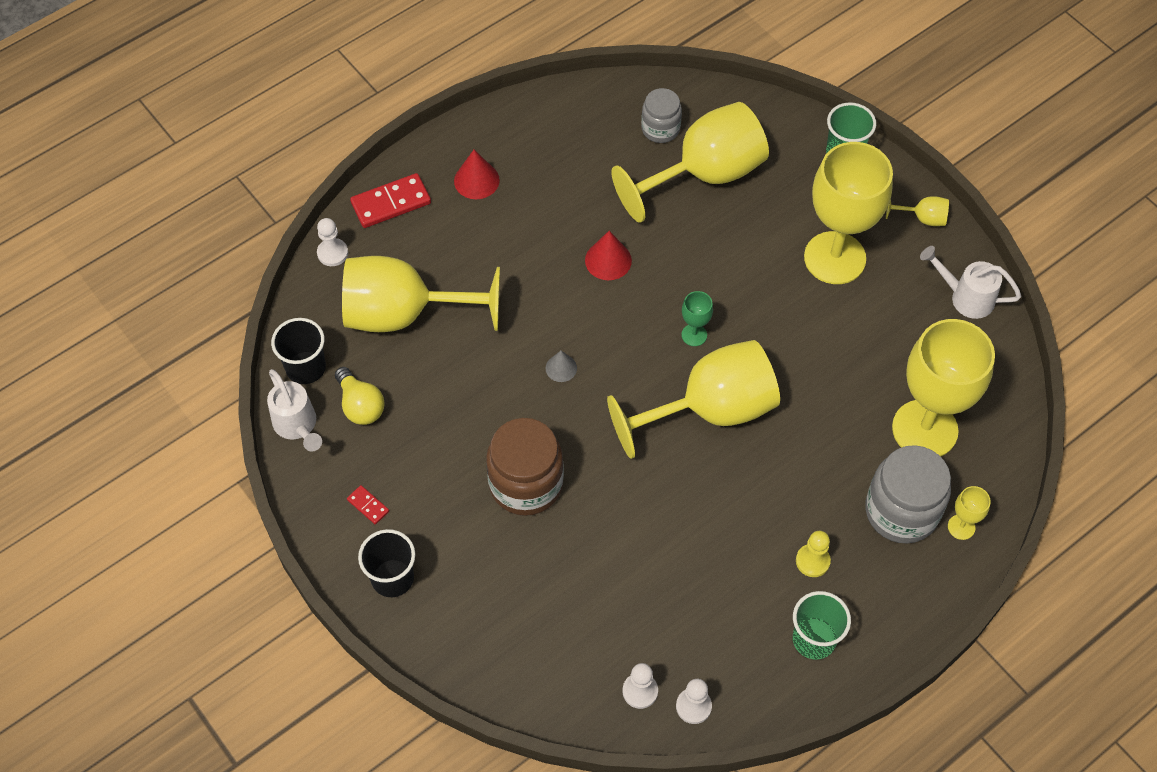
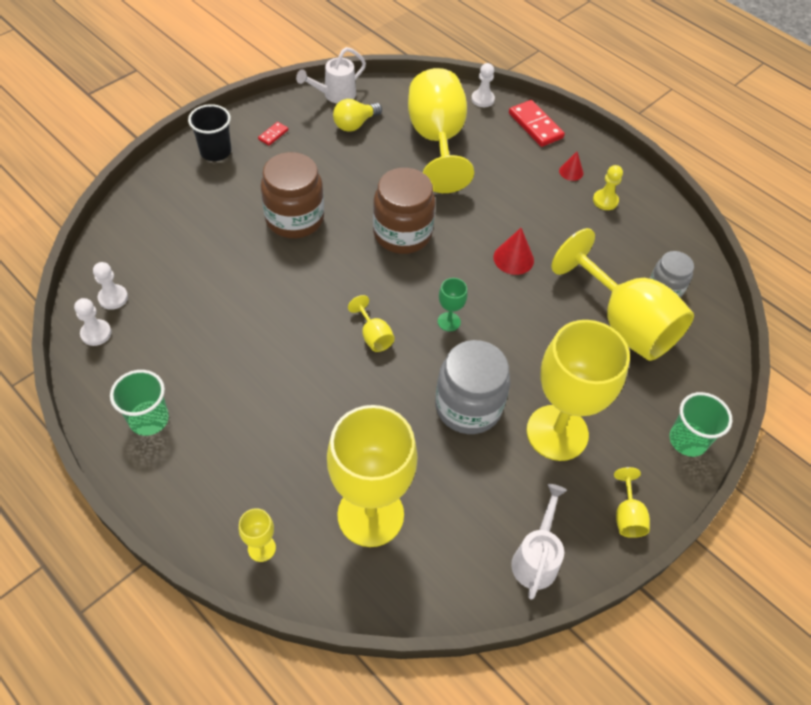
camera: 80 degrees right, 5 degrees down
black cup [271,318,326,384] -> none
red cone [454,150,500,199] -> red cone [559,152,583,181], size x0.65
grey cone [546,351,577,382] -> brown jar [373,168,436,254]
yellow goblet [607,340,780,459] -> yellow goblet [348,295,395,352], size x0.40
yellow pawn [796,531,831,577] -> yellow pawn moved to [593,165,623,210]
grey jar [865,445,951,543] -> grey jar moved to [435,340,510,434]

